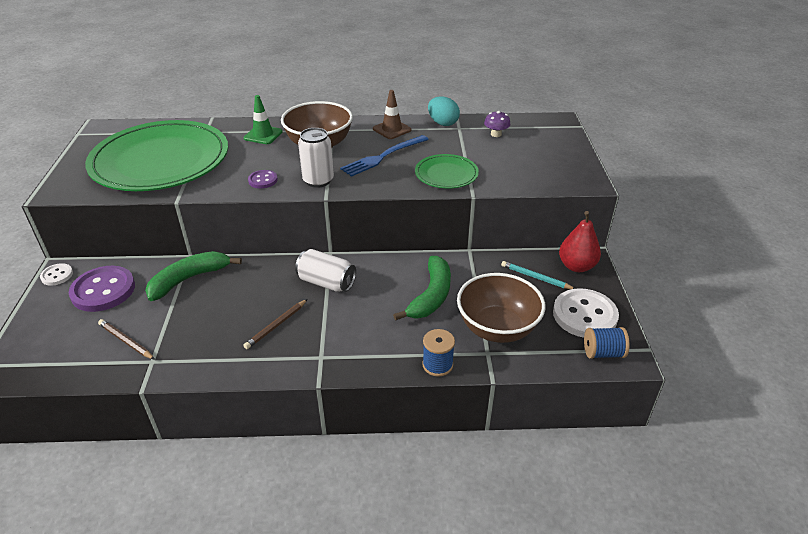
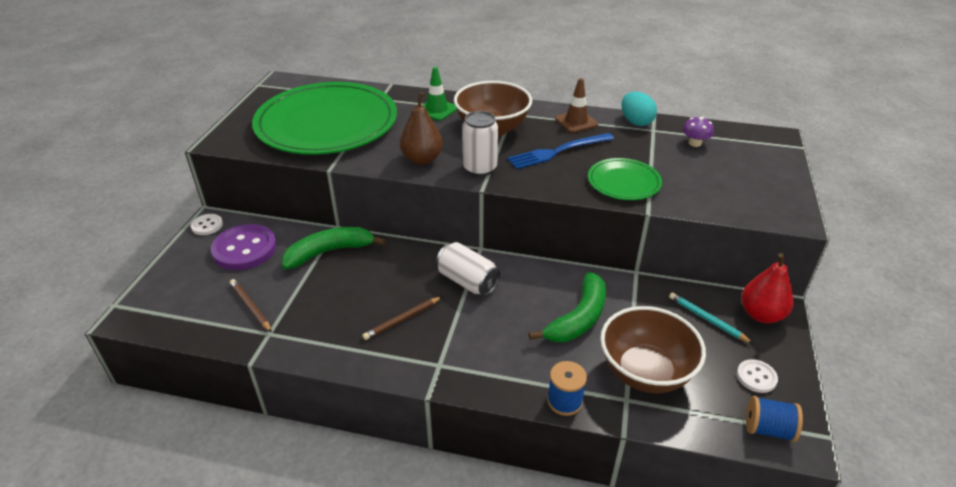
camera: 15 degrees right, 0 degrees up
purple button [248,170,278,189] -> brown pear [400,92,443,165]
white button [553,288,619,338] -> white button [737,359,778,393], size x0.50

